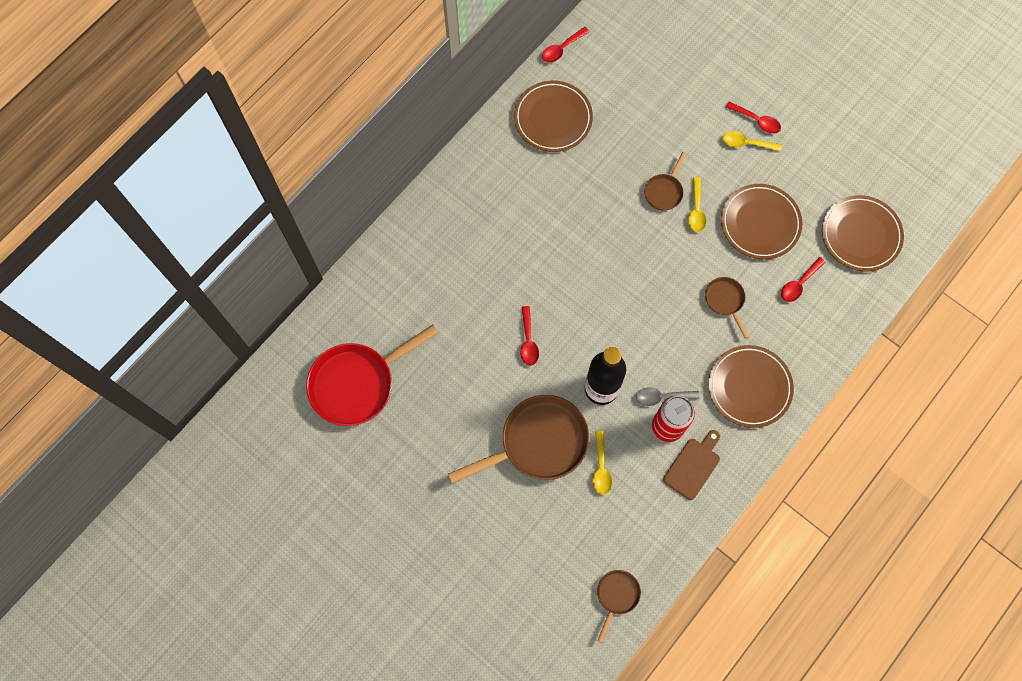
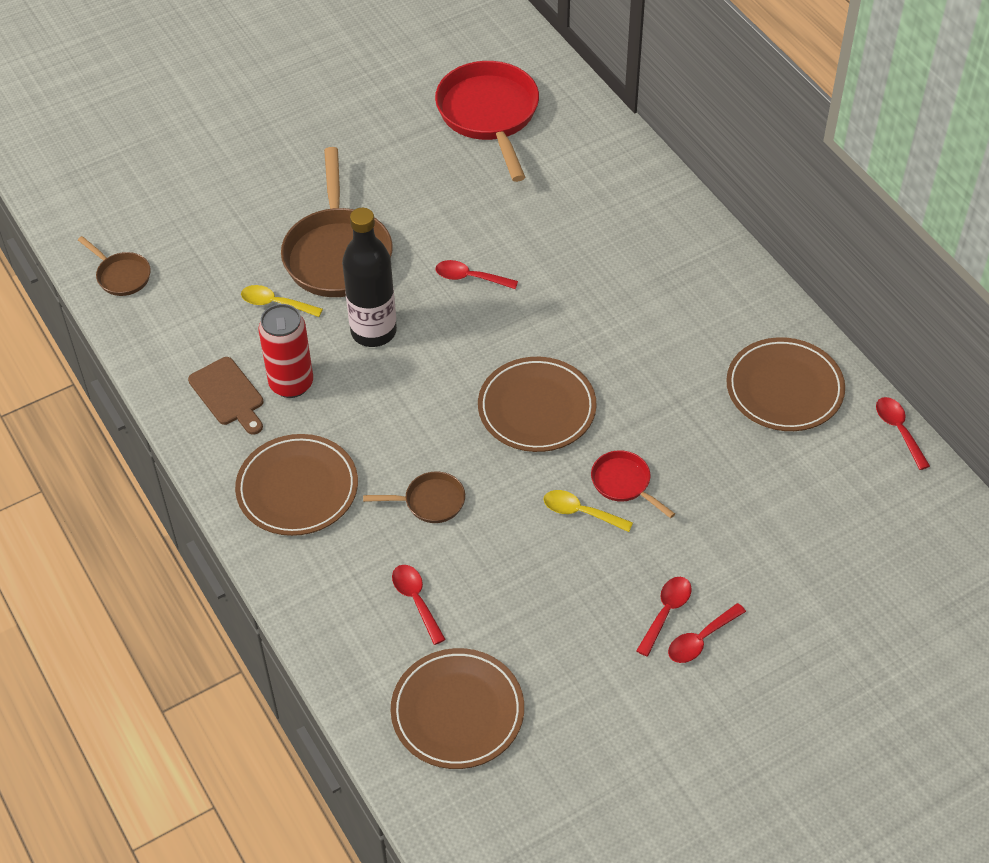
camera: 110 degrees right, 20 degrees down
grey spoon [636,388,699,406] -> none
brown pan [644,152,687,211] -> red pan [591,450,675,518]
brown plate [721,184,803,259] -> brown plate moved to [478,357,597,452]
yellow spoon [723,131,782,152] -> red spoon [636,577,692,657]

